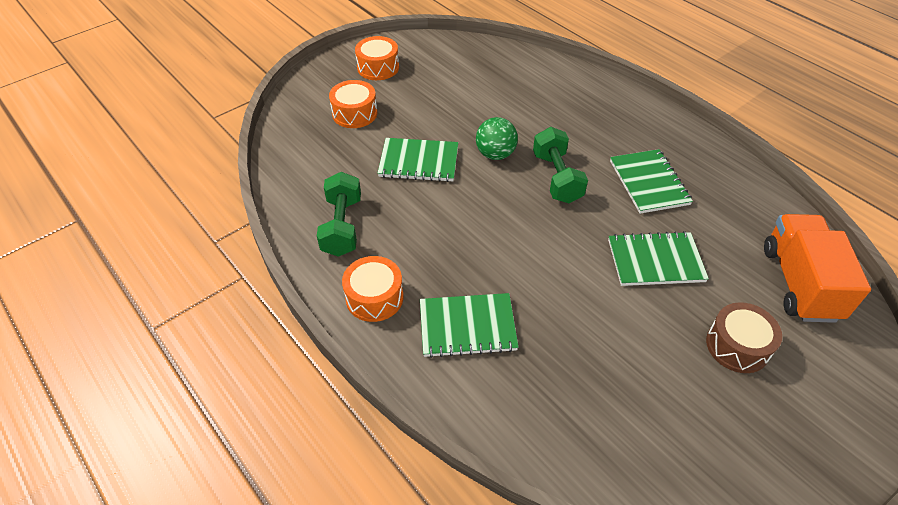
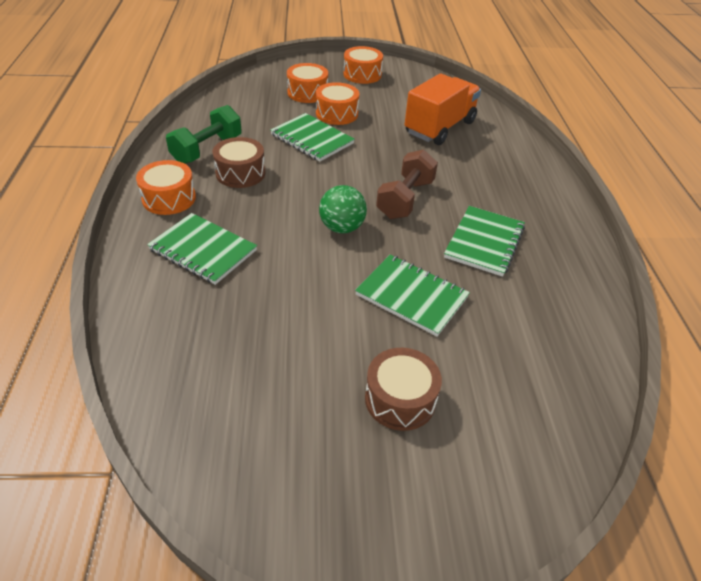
camera: 35 degrees right, 5 degrees down
green ball [476,117,518,160] -> green ball moved to [319,185,367,233]
green dumbbell [533,127,588,203] -> brown dumbbell [376,150,438,219]
orange truck [764,214,871,323] -> orange truck moved to [405,73,481,145]
none -> brown drum [212,137,265,188]
none -> orange drum [316,82,359,125]

